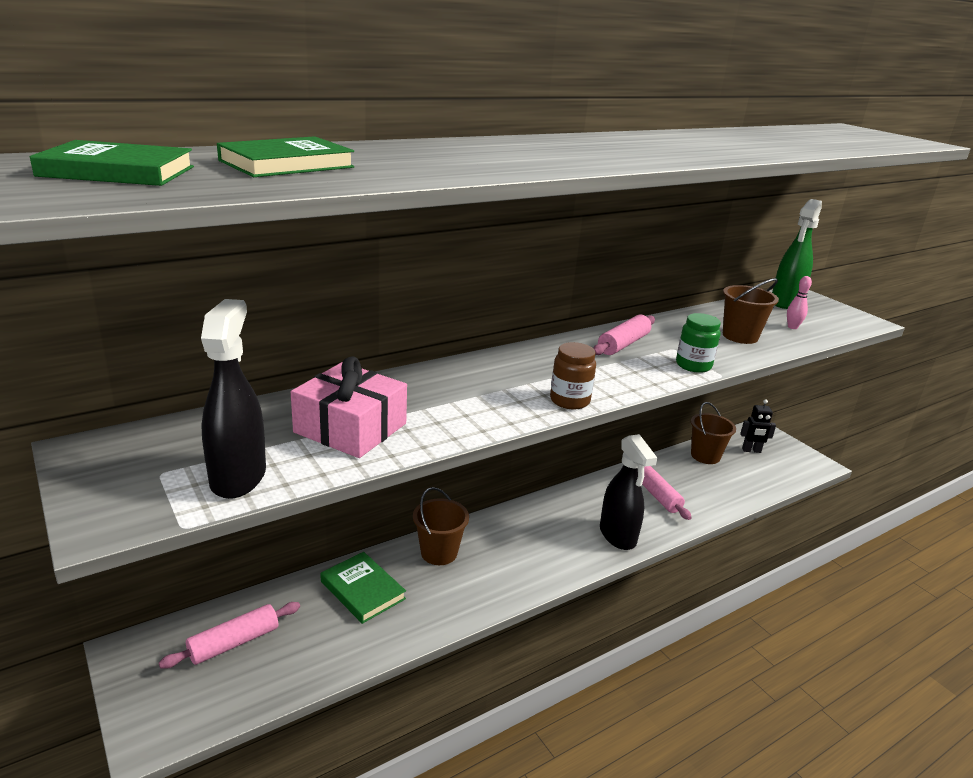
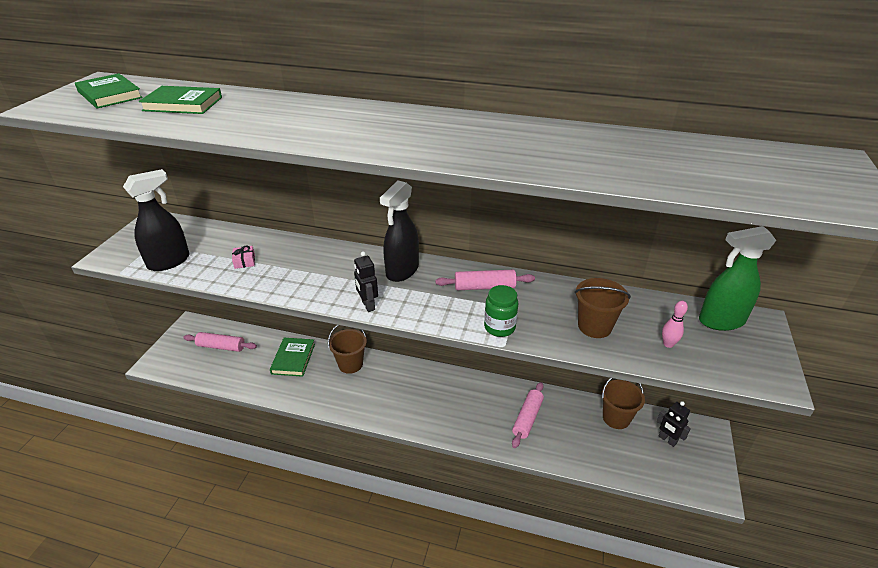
camera: 50 degrees right, 10 degrees up
pink gift [291,356,407,458] -> pink gift [232,246,255,269], size x0.41
brown jar [550,342,596,410] -> black robot [354,251,378,312]
black spray bottle [600,434,657,550] -> black spray bottle moved to [380,180,419,282]

